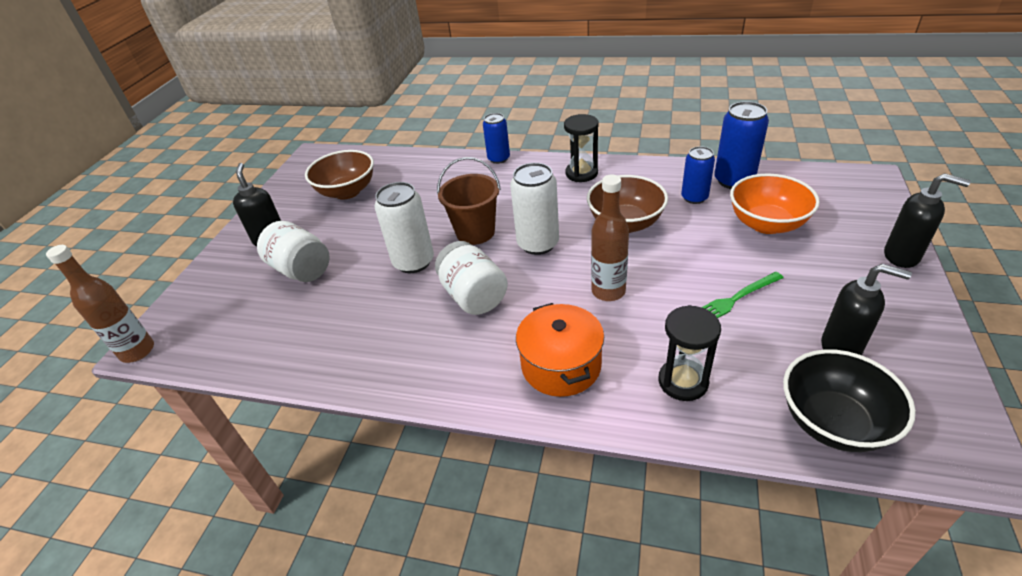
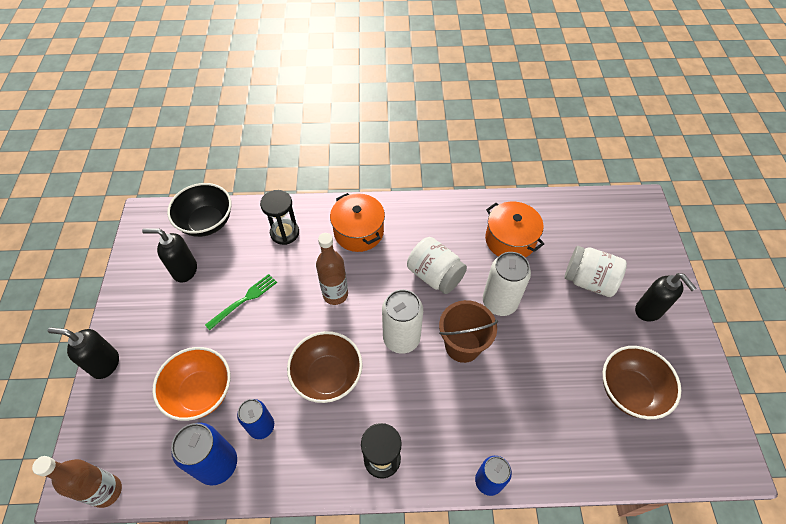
camera: 160 degrees right, 15 degrees up
brown bottle [46,245,154,363] -> brown bottle moved to [32,456,122,508]
none -> orange pot [485,201,544,258]

